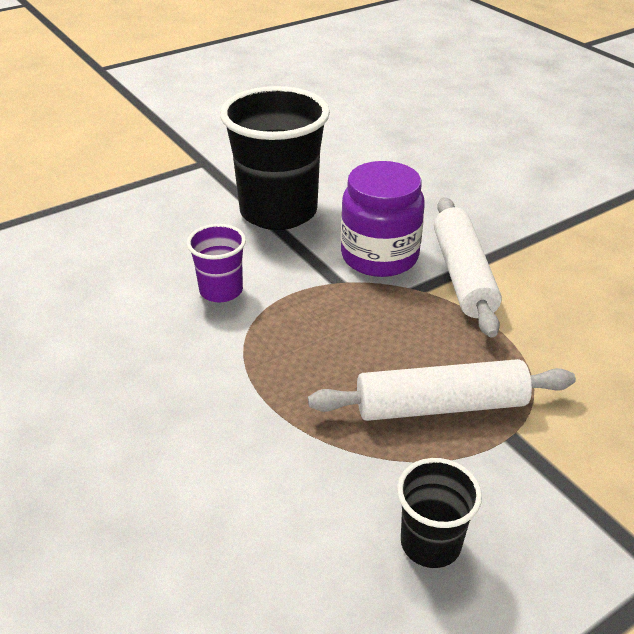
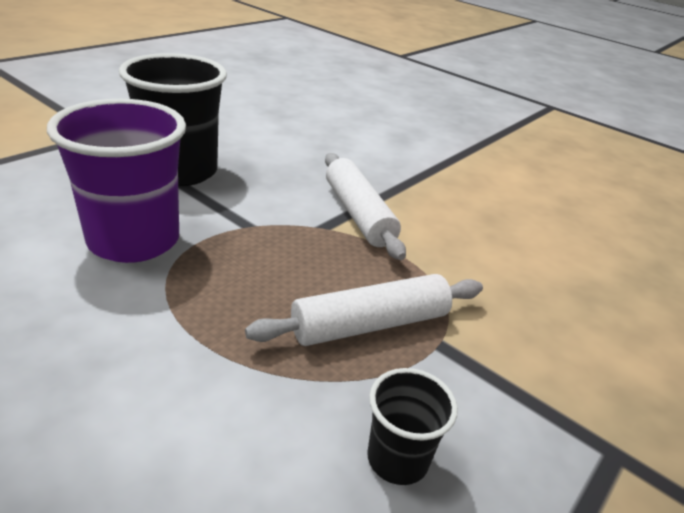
camera: 20 degrees left, 5 degrees down
purple cup [187,224,246,302] -> purple cup [47,99,186,263], size x2.03
purple jar [341,161,425,277] -> none

